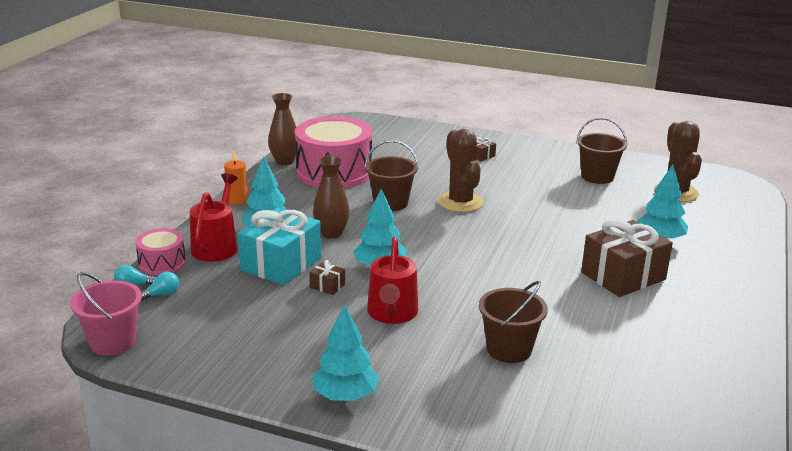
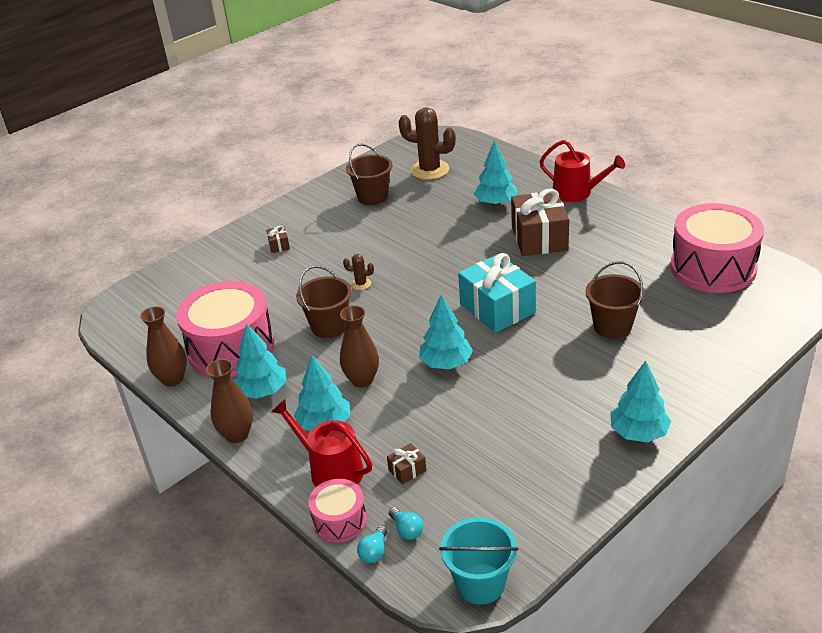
camera: 60 degrees left, 10 degrees up
pink bucket [70,272,142,356] -> turquoise bucket [439,517,518,605]
turquoise light bulb [141,271,179,301] -> turquoise light bulb turned 150 degrees clockwise [389,507,423,540]
orange candle [224,152,248,205] -> brown vase [206,359,253,443]
turquoise gift [238,208,321,285] -> turquoise gift moved to [458,253,536,333]
brown gift [309,260,345,295] -> brown gift moved to [387,443,427,485]
red watering can [367,237,418,324] -> red watering can moved to [539,140,625,202]
brown cactus [438,129,483,212] -> brown cactus [343,254,374,290], size x0.45
none -> turquoise tree [234,323,286,399]
none -> pink drum [670,203,764,293]

